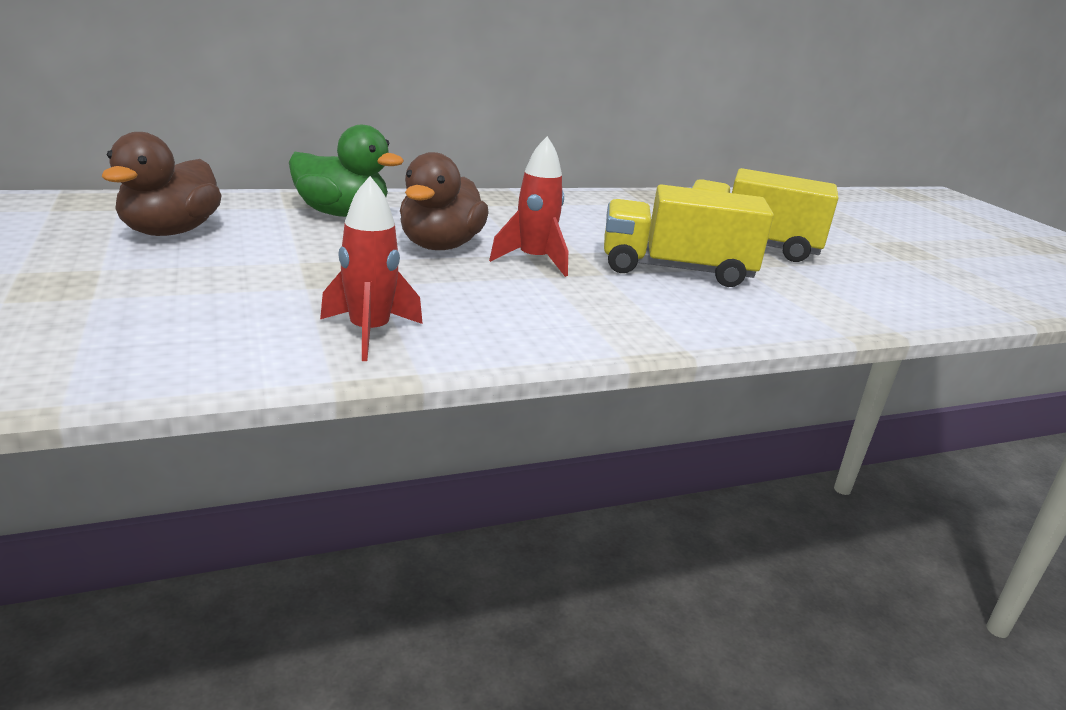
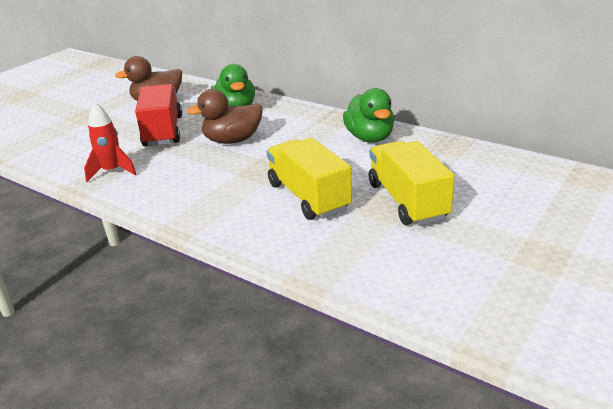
camera: 60 degrees right, 5 degrees up
red rocket [489,136,568,277] -> none
none -> red truck [135,84,182,146]
none -> green duck [343,88,394,143]

